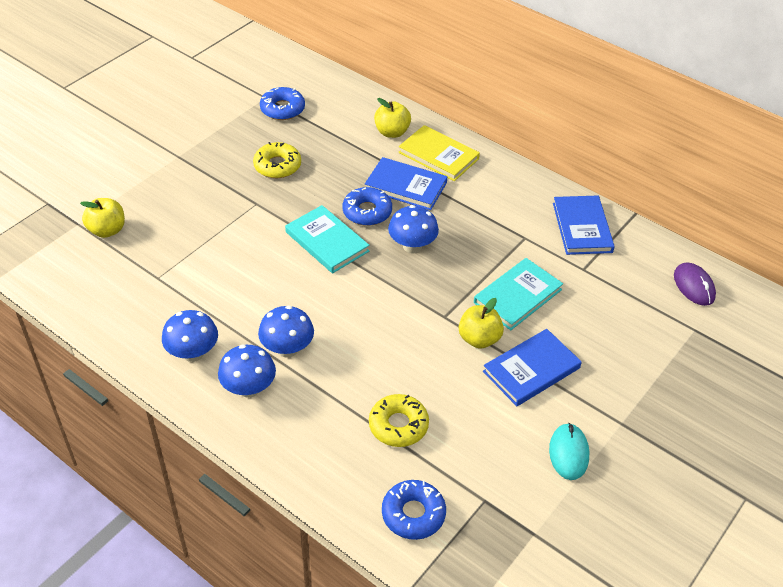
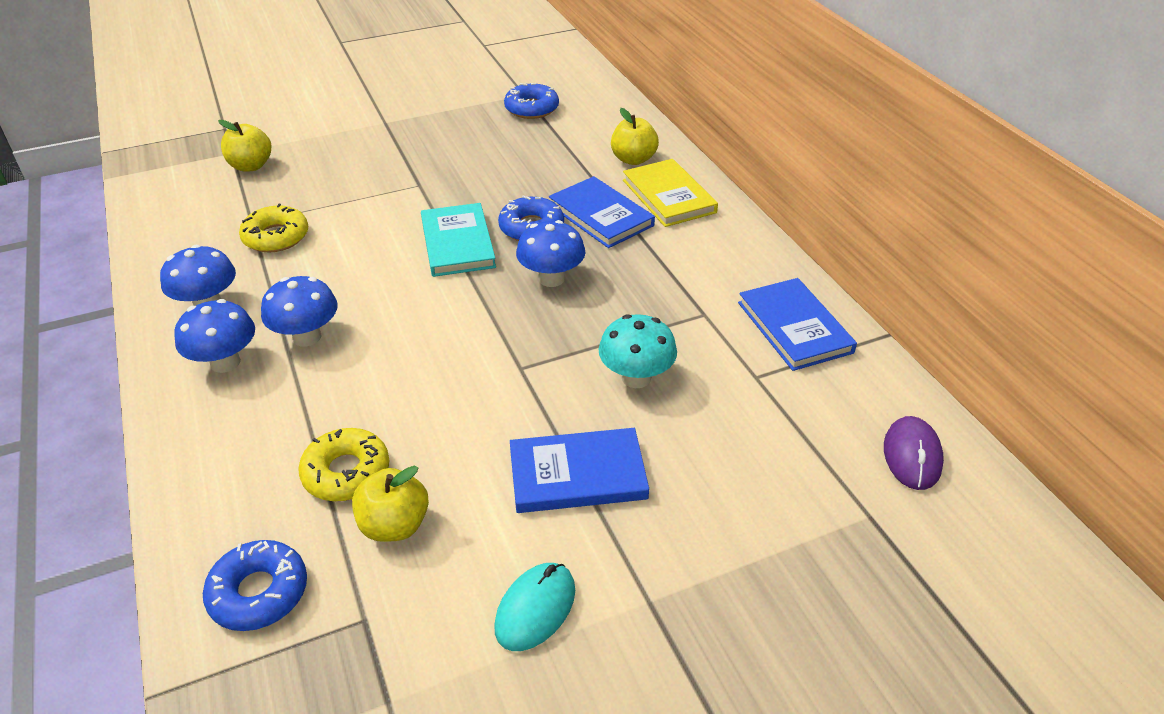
camera: 30 degrees right, 5 degrees down
yellow donut [253,142,301,178] -> yellow donut moved to [239,203,308,252]
yellow apple [459,298,504,349] -> yellow apple moved to [352,466,429,542]
turquoise book [474,258,563,330] -> turquoise mushroom [598,314,677,388]
blue book [553,196,615,255] -> blue book turned 45 degrees counterclockwise [738,278,857,371]

